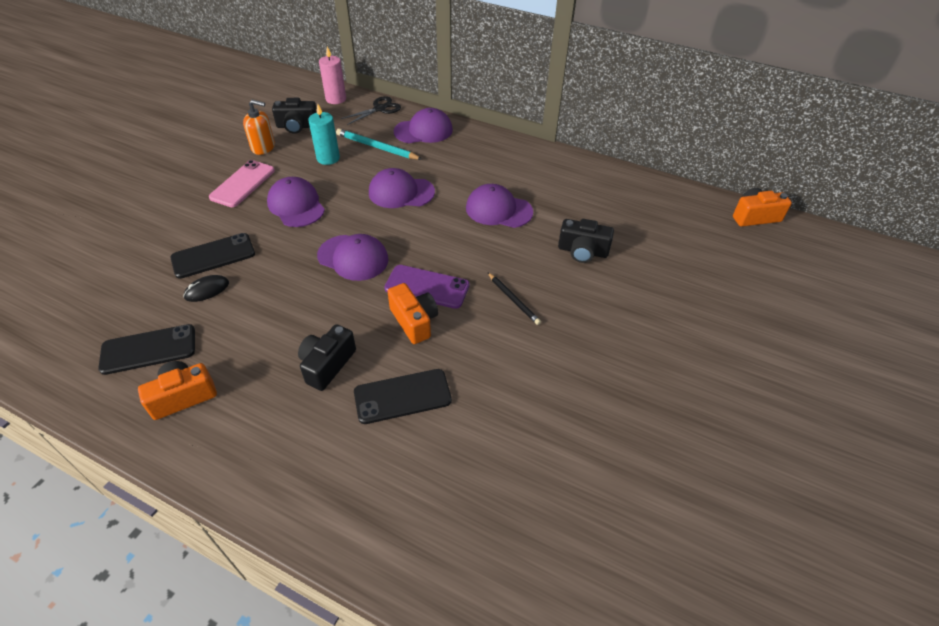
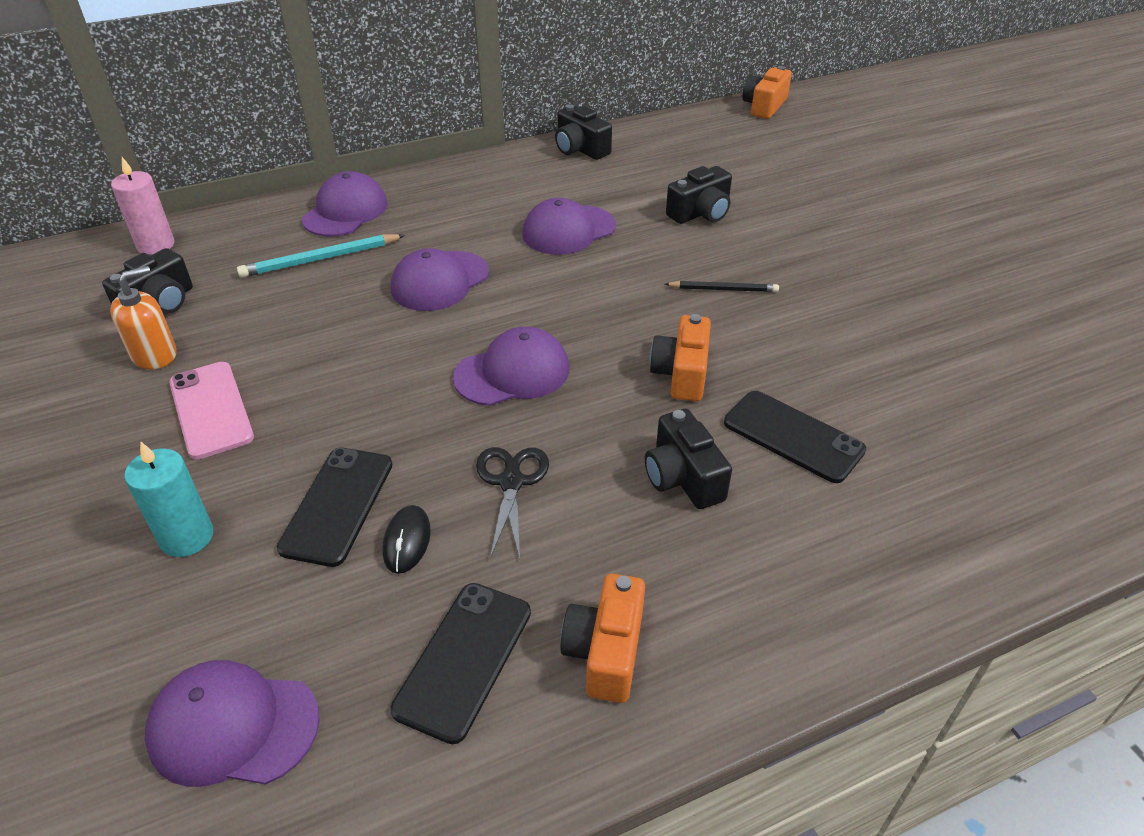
camera: 50 degrees left, 5 degrees down
purple cap [267,177,325,227] -> purple cap moved to [145,660,320,787]
turquoise candle [308,104,340,165] -> turquoise candle moved to [124,441,213,557]
black scissors [341,96,401,125] -> black scissors moved to [476,447,549,559]
black phone [354,369,452,424] -> black phone turned 75 degrees counterclockwise [724,391,866,483]
purple phone [384,265,470,309] -> none
orange camera [387,283,438,344] -> orange camera turned 90 degrees counterclockwise [650,314,711,401]
none -> black camera [555,104,612,160]

